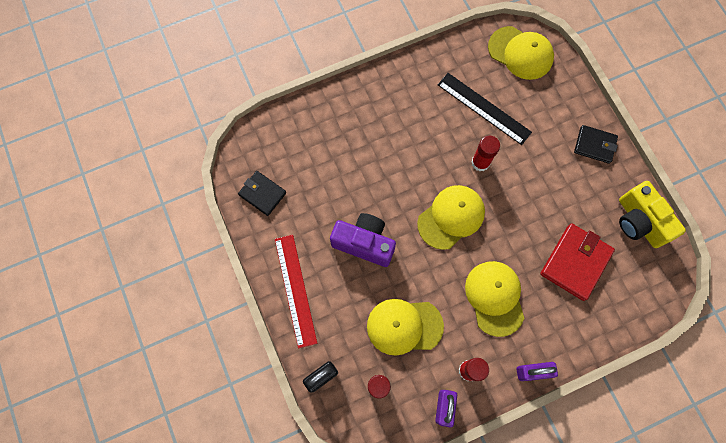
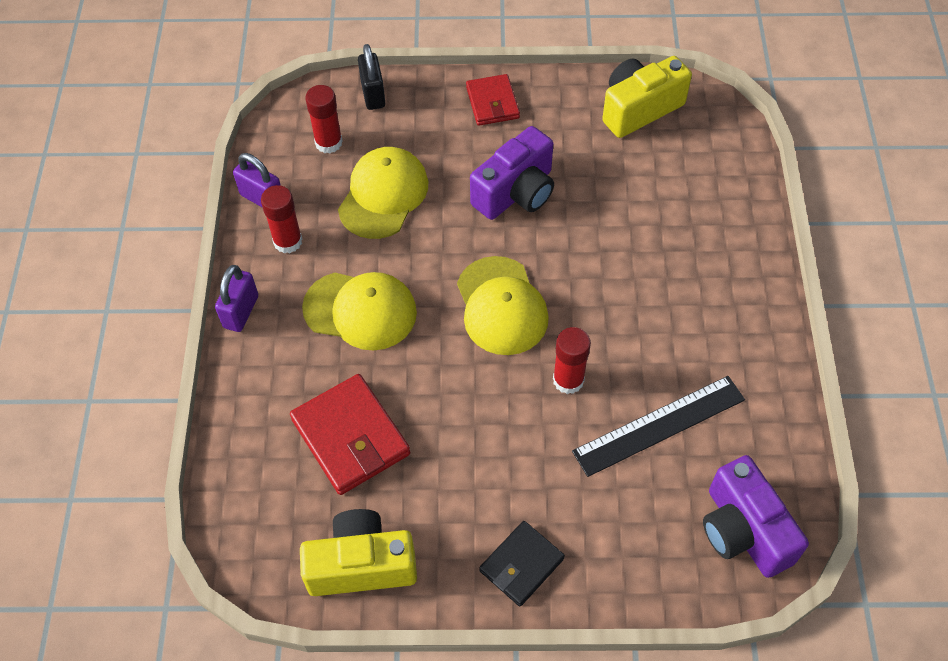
camera: 115 degrees right, 15 degrees down
black wallet [238,171,286,216] -> yellow camera [602,56,692,138]
red ruler [275,235,317,348] -> red wallet [466,74,520,126]
yellow cap [488,26,554,80] -> purple camera [703,455,809,578]

